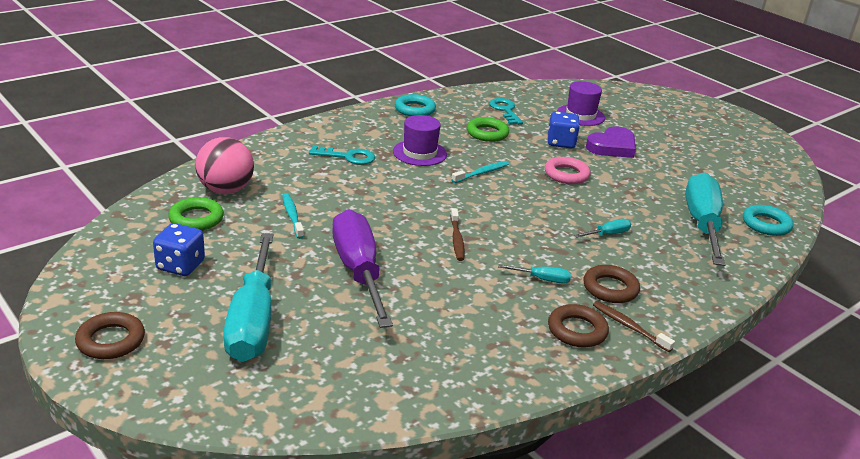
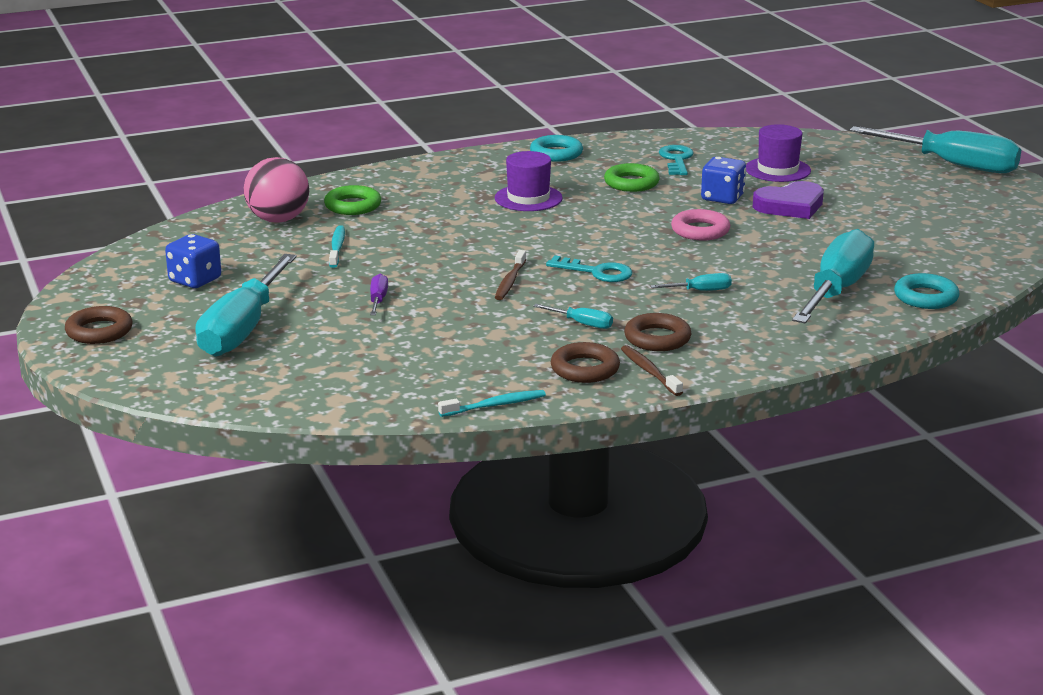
camera: 20 degrees right, 5 degrees down
green ring [168,197,224,231] -> green ring moved to [324,185,381,215]
turquoise key [309,145,375,165] -> turquoise key moved to [546,255,633,282]
purple screwdriver [332,209,393,328] -> purple screwdriver [370,274,388,315], size x0.41
turquoise toothbrush [451,161,509,183] -> turquoise toothbrush moved to [438,390,546,417]
none -> turquoise screwdriver [850,126,1021,173]

